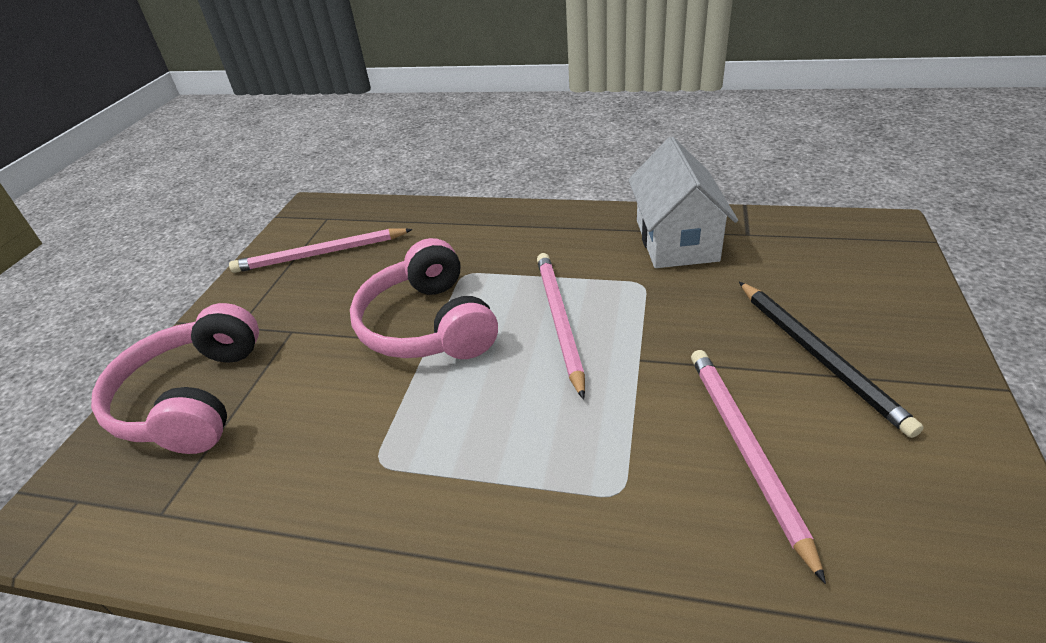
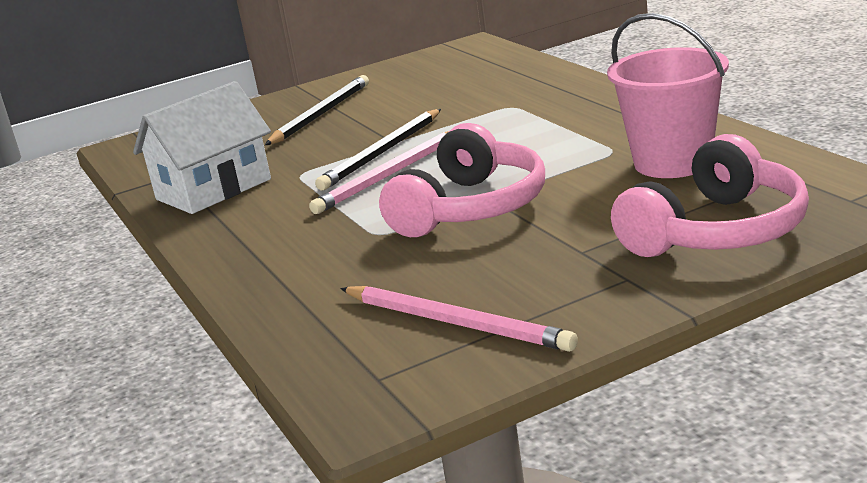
camera: 130 degrees left, 15 degrees down
pink pencil [691,350,826,584] -> none
none -> black pencil [315,109,441,191]
none -> pink bucket [607,13,729,178]

